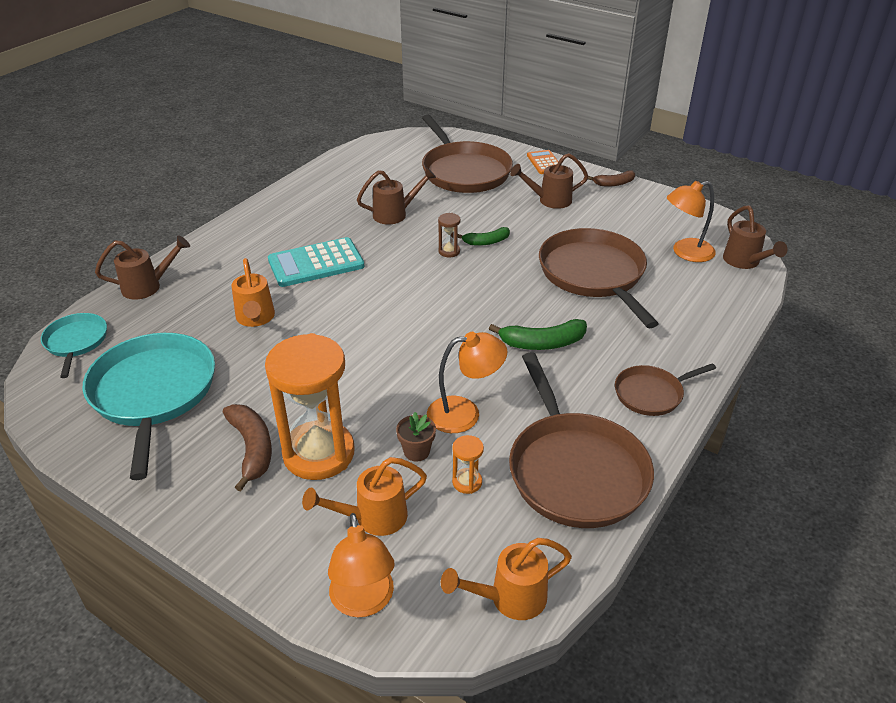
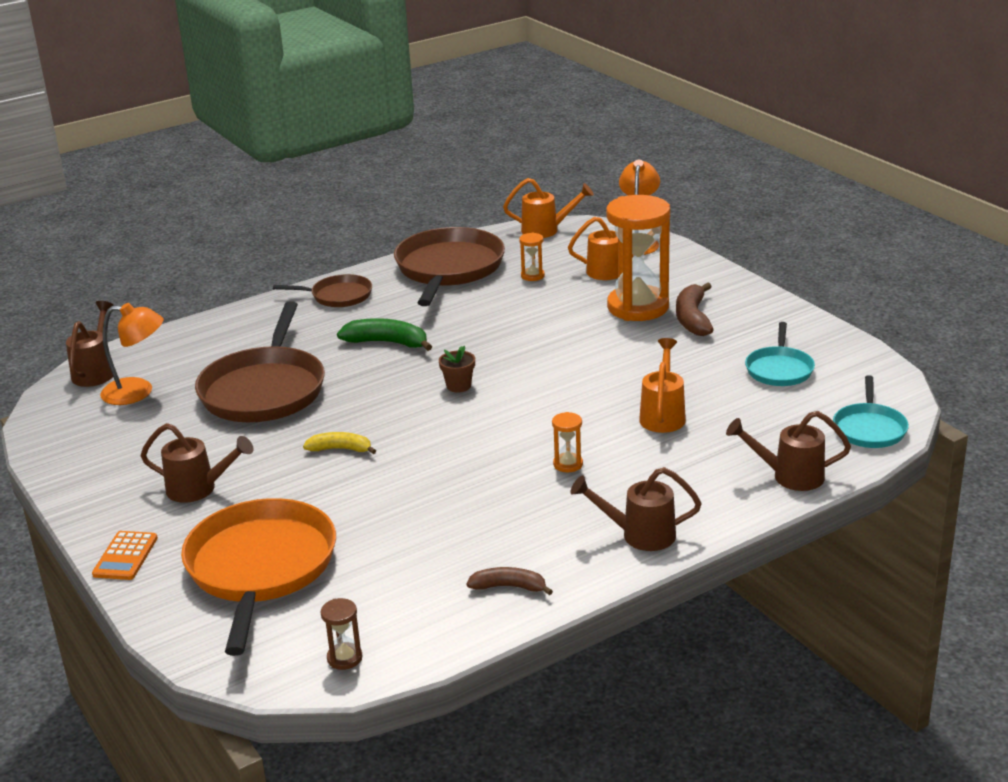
camera: 155 degrees left, 10 degrees down
turquoise pan [82,333,215,480] -> turquoise pan [745,322,815,386], size x0.53
turquoise calculator [268,237,365,287] -> orange hourglass [552,412,583,472]
brown watering can [357,167,437,224] -> brown watering can moved to [570,467,701,551]
brown flower pot [396,412,436,462] -> brown flower pot moved to [439,346,475,393]
brown pan [422,115,513,193] -> orange pan [181,498,336,656]
orange lamp [427,332,508,433] -> none
brown hourglass [438,213,461,257] -> brown hourglass moved to [321,598,362,670]
green banana [457,227,510,246] -> yellow banana [303,432,376,454]
brown banana [588,170,635,187] -> brown banana moved to [467,567,553,595]

